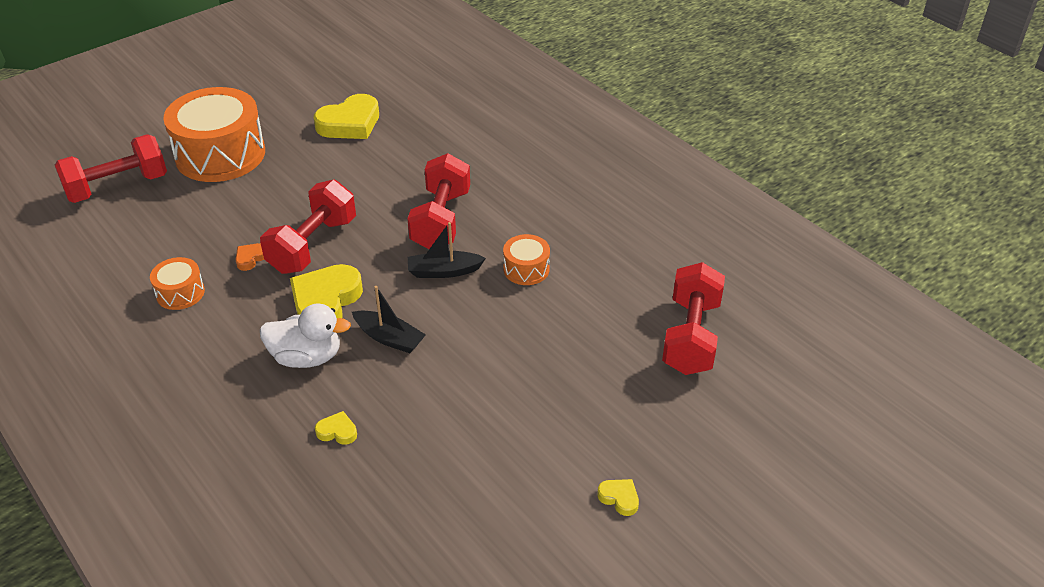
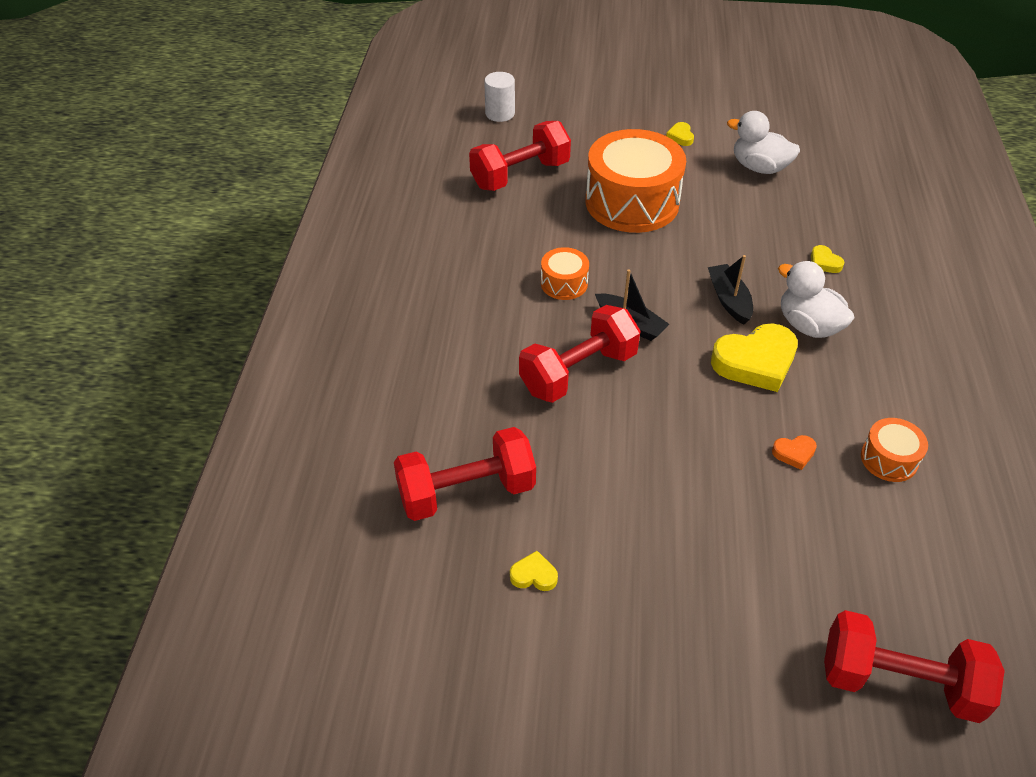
camera: 135 degrees left, 5 degrees up
orange drum [163,87,265,182] -> orange drum moved to [586,129,686,233]
red dumbbell [260,179,356,274] -> red dumbbell moved to [394,427,536,521]
yellow heart [314,94,379,139] -> yellow heart [510,551,558,591], size x0.45
none -> white cylinder [484,72,515,122]
none -> white duck [727,111,800,174]

